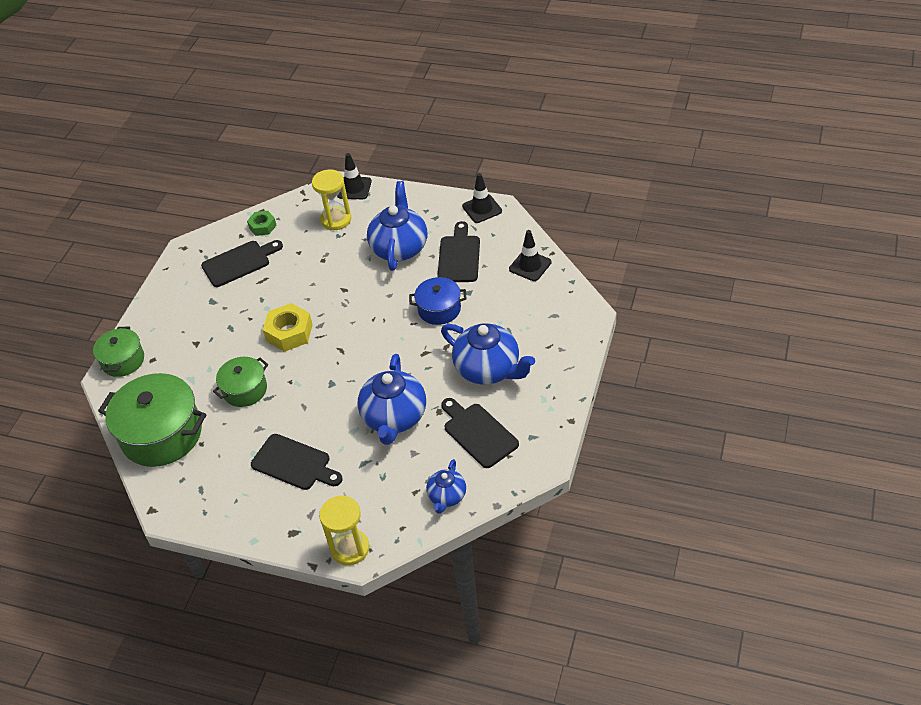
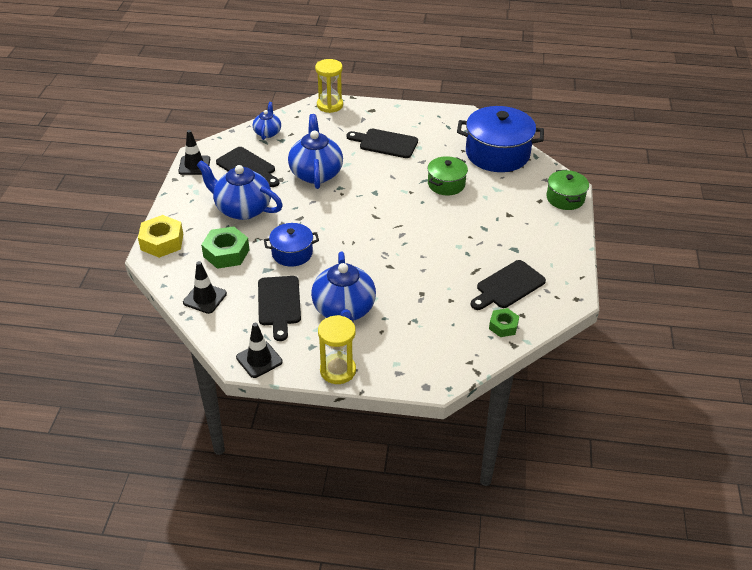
camera: 165 degrees right, 5 degrees down
green pot [98,373,206,467] -> blue pot [457,106,544,172]
yellow nut [263,303,313,352] -> yellow nut moved to [138,215,183,258]
yellow hourglass [312,169,351,231] -> yellow hourglass moved to [318,315,356,384]
black traffic cone [337,153,372,199] -> black traffic cone moved to [178,130,210,175]
none -> green nut [201,226,250,269]

